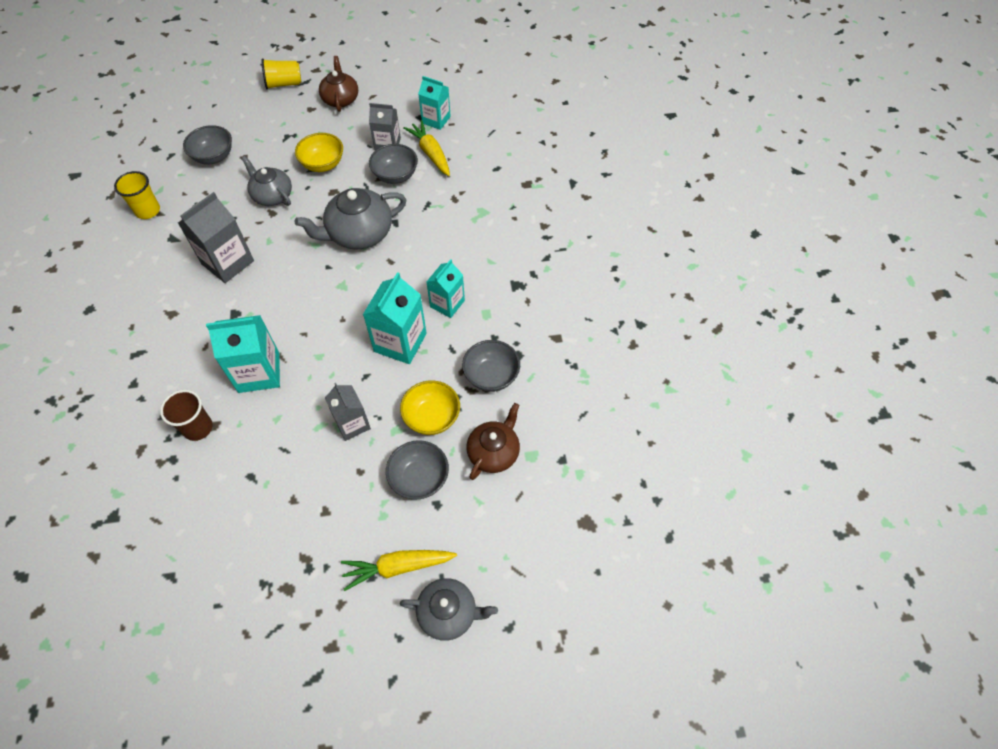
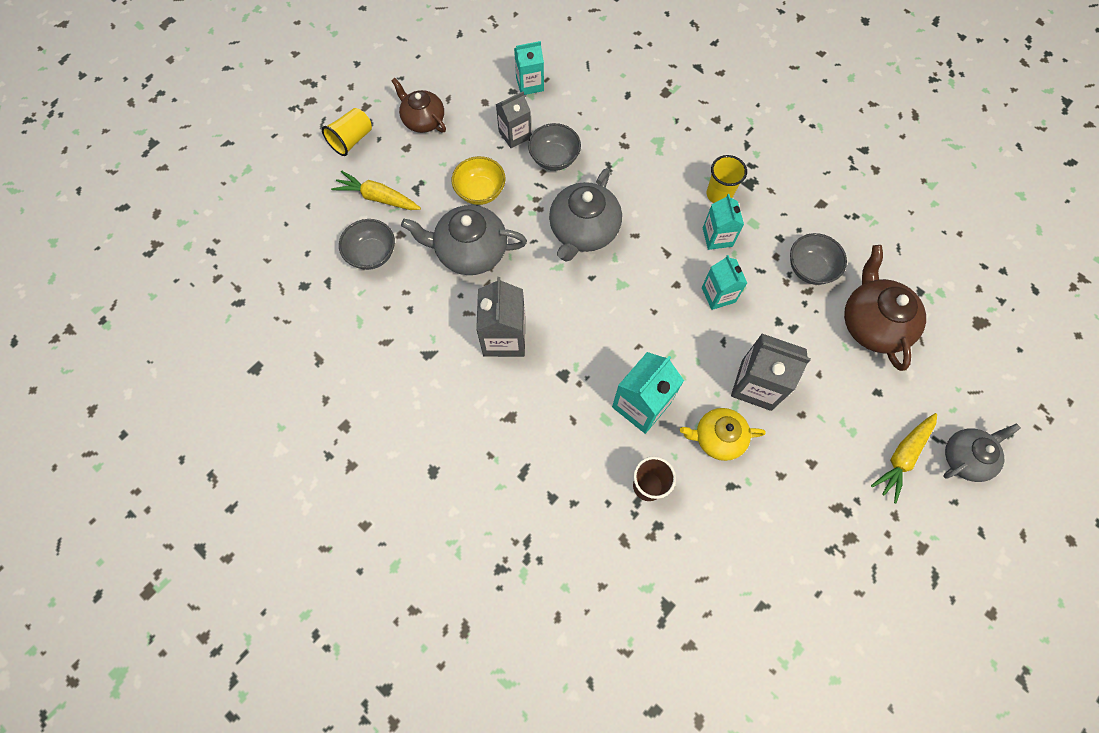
camera: 40 degrees left, 10 degrees up
yellow cup [114,171,160,219] -> yellow cup moved to [707,155,747,203]
grey teapot [241,156,292,206] -> grey teapot [401,205,527,275], size x1.52
grey carton [325,383,371,441] -> grey carton [731,334,811,411], size x1.53
turquoise carton [363,272,427,364] -> turquoise carton [702,255,747,310], size x0.66
grey bowl [386,440,449,500] -> none
yellow bowl [400,380,460,435] -> none
yellow carrot [403,120,450,176] -> yellow carrot moved to [331,170,421,210]
brown teapot [467,403,520,480] -> brown teapot [844,245,926,371], size x1.52
none -> yellow teapot [680,408,766,461]

